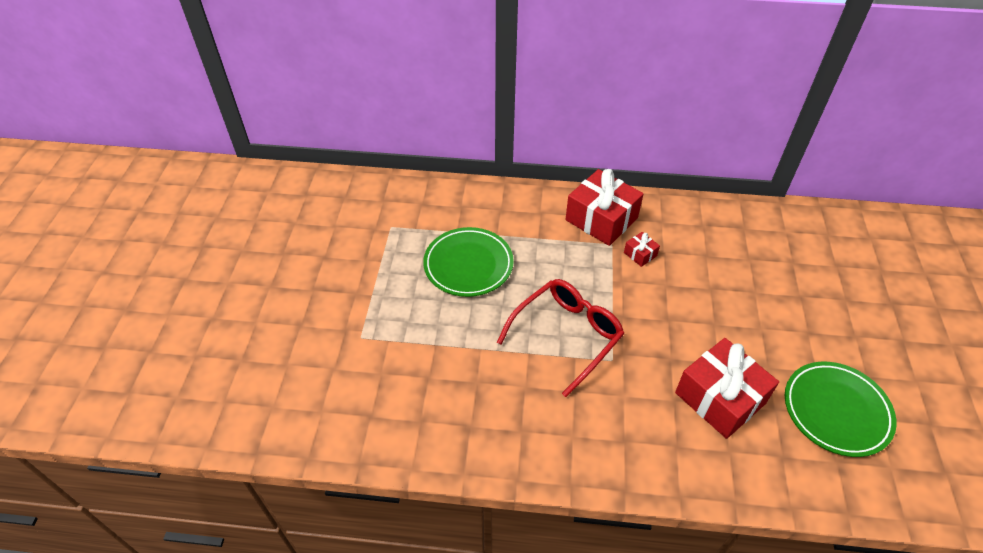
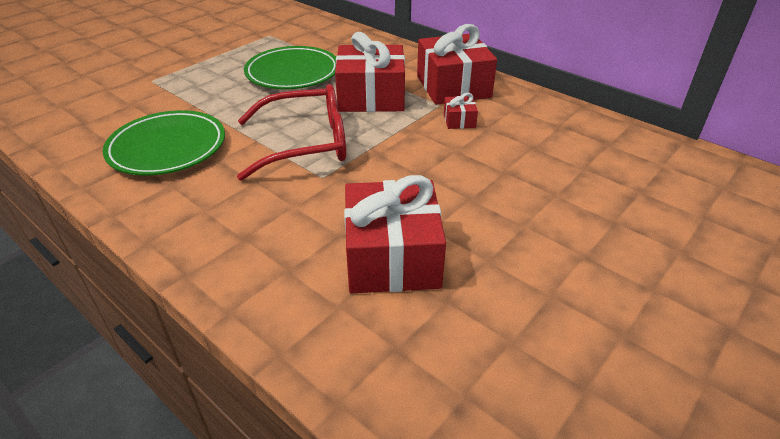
camera: 35 degrees right, 10 degrees down
green plate [785,362,897,457] -> green plate moved to [103,110,225,176]
none -> red gift [335,32,405,112]

